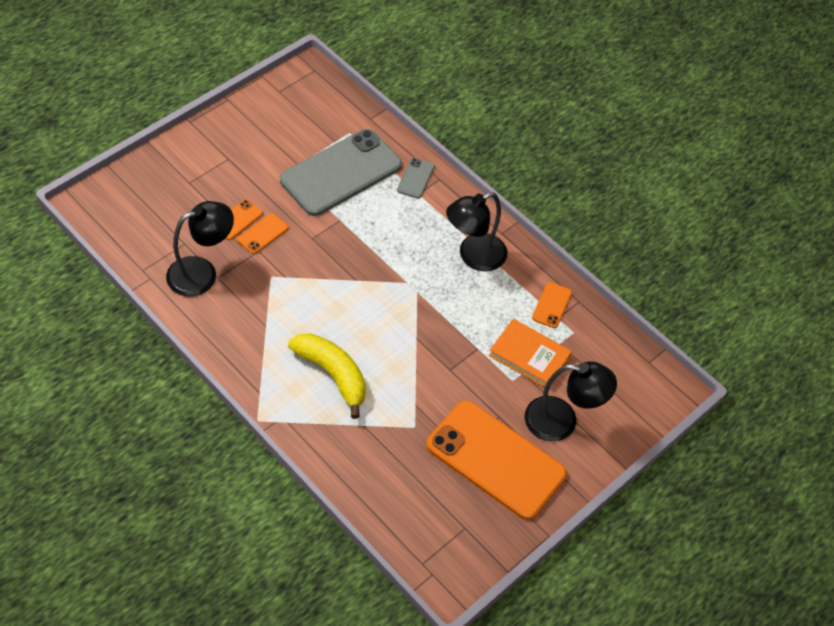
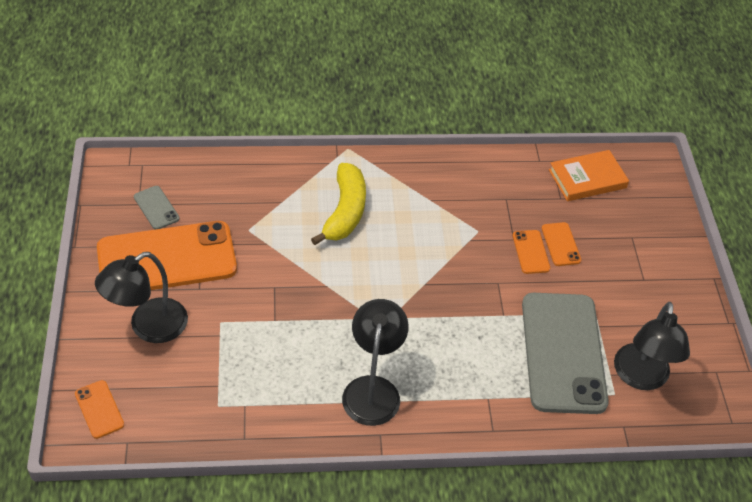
camera: 130 degrees right, 5 degrees down
black lamp [166,201,234,297] -> black lamp moved to [614,302,690,390]
yellow banana [288,333,366,419] -> yellow banana turned 75 degrees counterclockwise [311,163,366,245]
grey phone [397,158,434,199] -> grey phone moved to [134,186,180,229]
orange book [489,319,572,388] -> orange book moved to [549,150,629,201]
orange phone [532,282,572,328] -> orange phone moved to [75,380,124,439]

